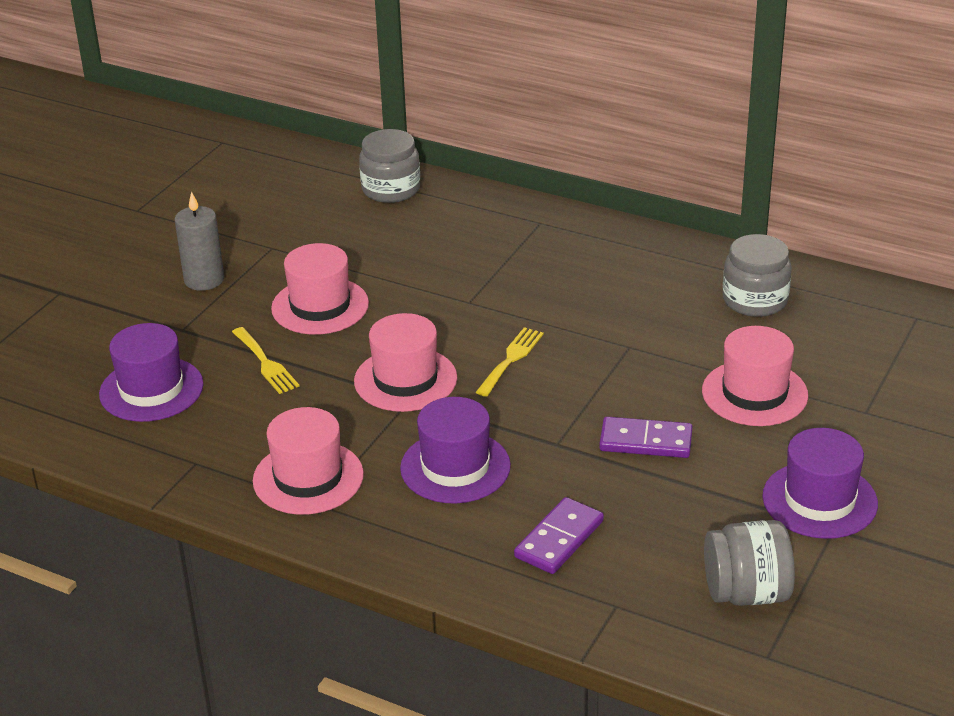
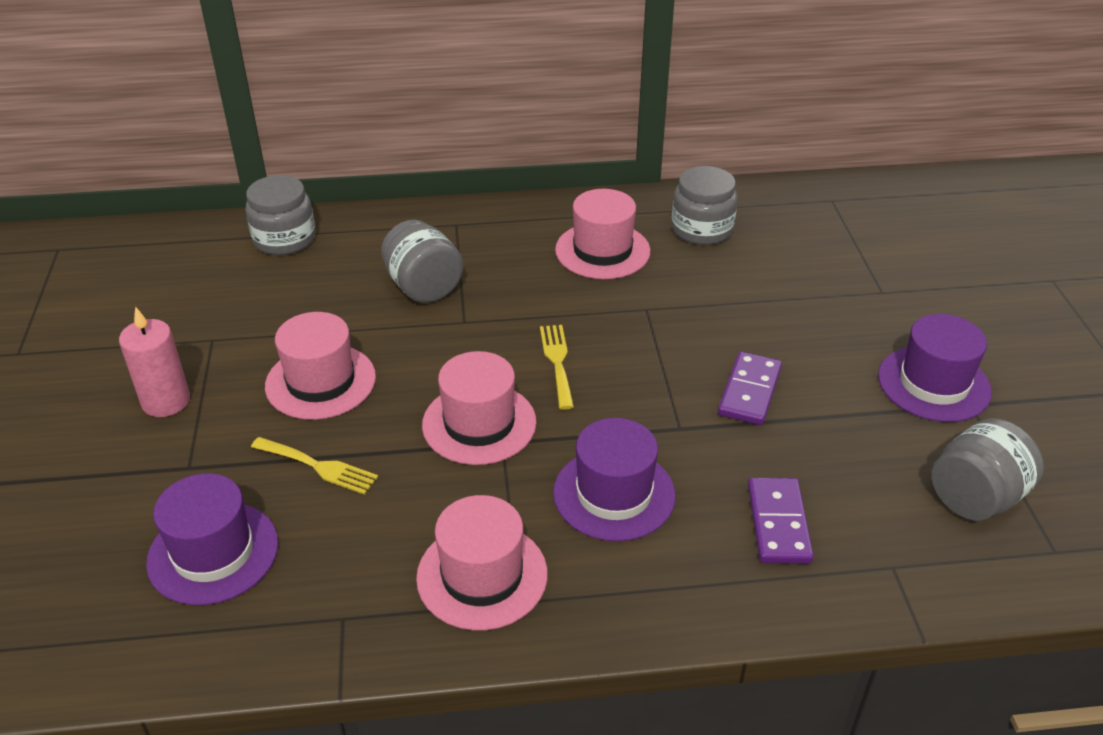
camera: 35 degrees left, 5 degrees up
grey candle [174,191,224,291] -> pink candle [119,306,190,417]
purple domino [599,417,693,458] -> purple domino turned 45 degrees counterclockwise [718,352,782,425]
pink hat [702,326,808,426] -> pink hat moved to [555,189,651,279]
none -> grey jar [381,220,463,303]

